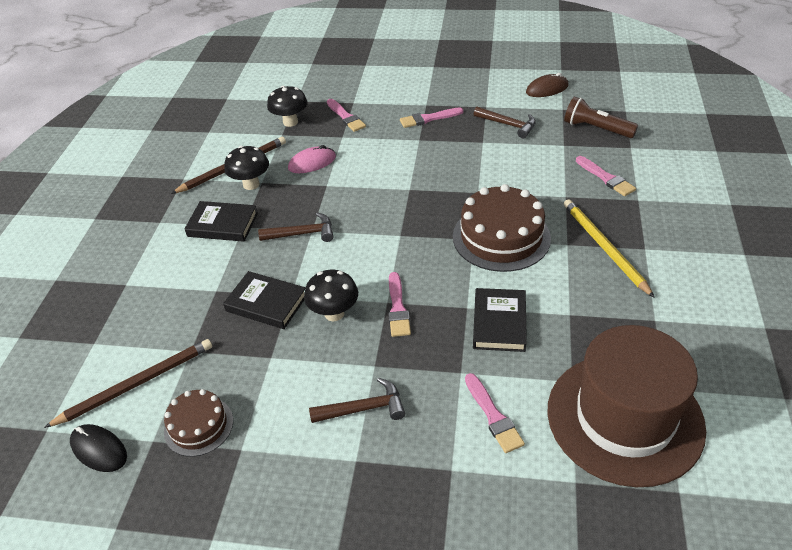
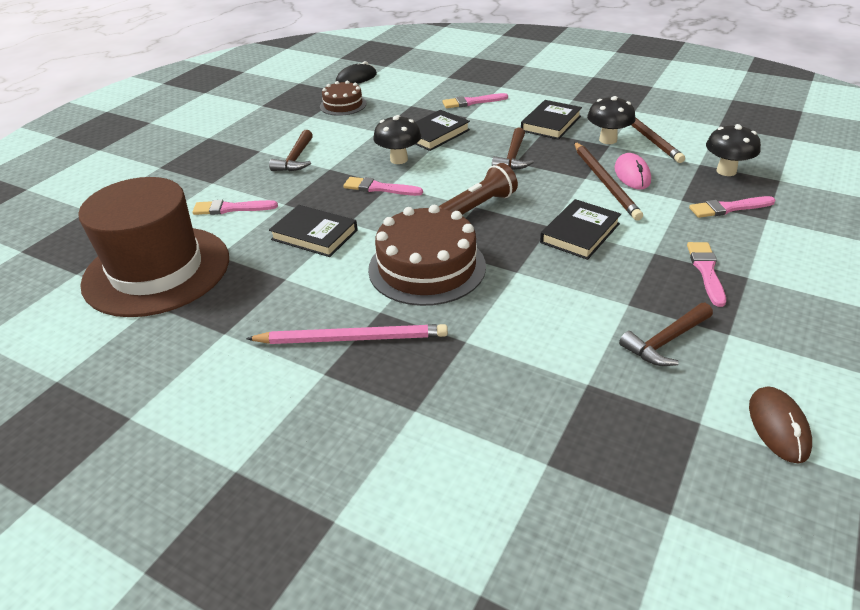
camera: 110 degrees right, 5 degrees down
brown pencil [44,339,212,428] -> brown pencil moved to [574,142,643,221]
brown flashlight [564,97,638,138] -> brown flashlight moved to [438,163,518,215]
yellow pencil [564,199,655,298] -> pink pencil [246,324,448,344]
pink brush [576,156,636,196] -> pink brush moved to [442,93,508,108]
none -> black book [540,199,621,260]

